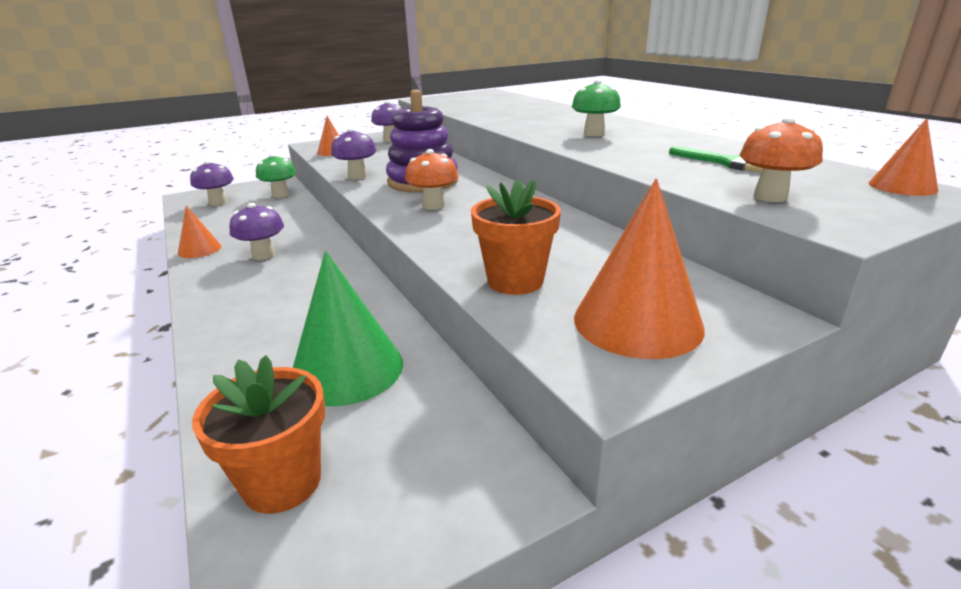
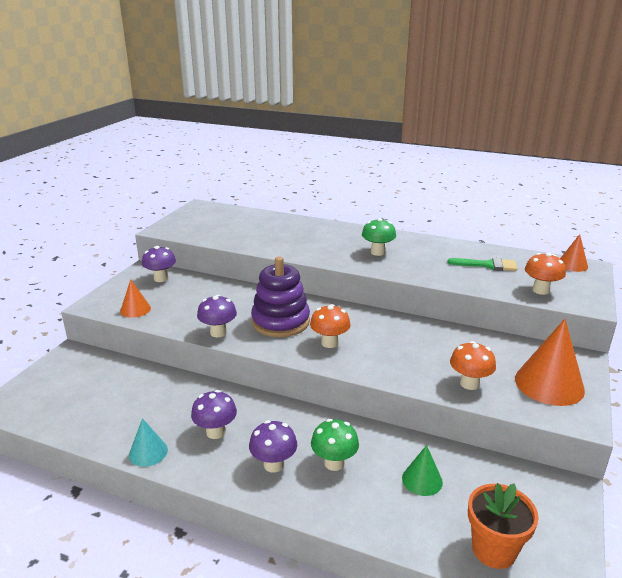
camera: 40 degrees left, 0 degrees up
orange cone [178,206,221,258] -> turquoise cone [129,418,168,467]
purple mushroom [190,161,234,206] -> purple mushroom moved to [249,420,297,473]
green mushroom [256,154,296,198] -> green mushroom moved to [311,419,359,471]
green cone [293,251,403,406] -> green cone [402,445,443,496], size x0.55
orange flower pot [471,179,561,295] -> orange mushroom [450,341,496,390]

